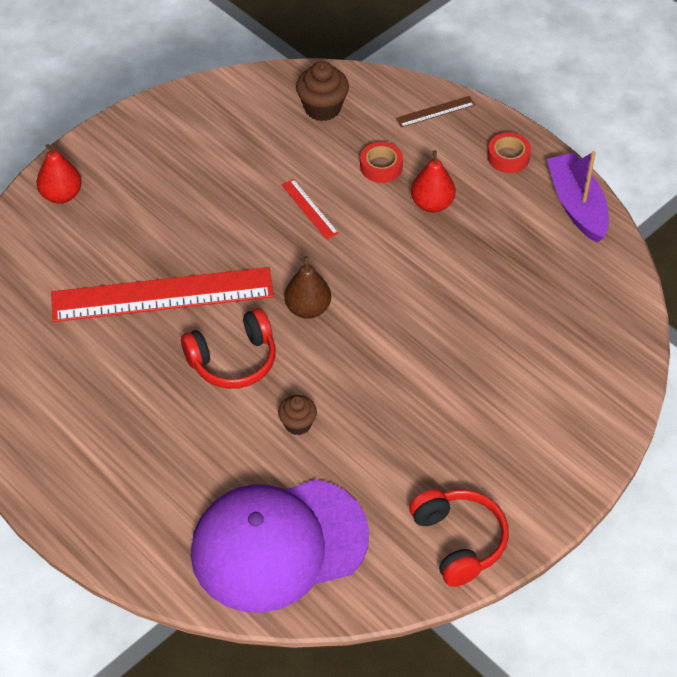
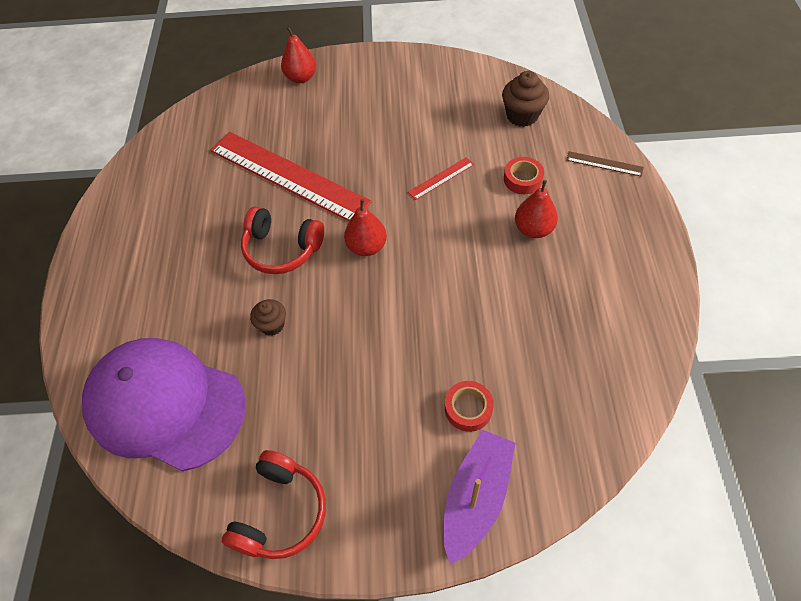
camera: 45 degrees right, 5 degrees up
red ruler [281,179,339,240] -> red ruler turned 45 degrees clockwise [408,157,474,200]
brown pear [284,256,331,319] -> red pear [344,199,387,256]
red tape [487,132,531,173] -> red tape moved to [445,381,494,432]
purple boat [547,151,609,243] -> purple boat moved to [444,429,516,565]

